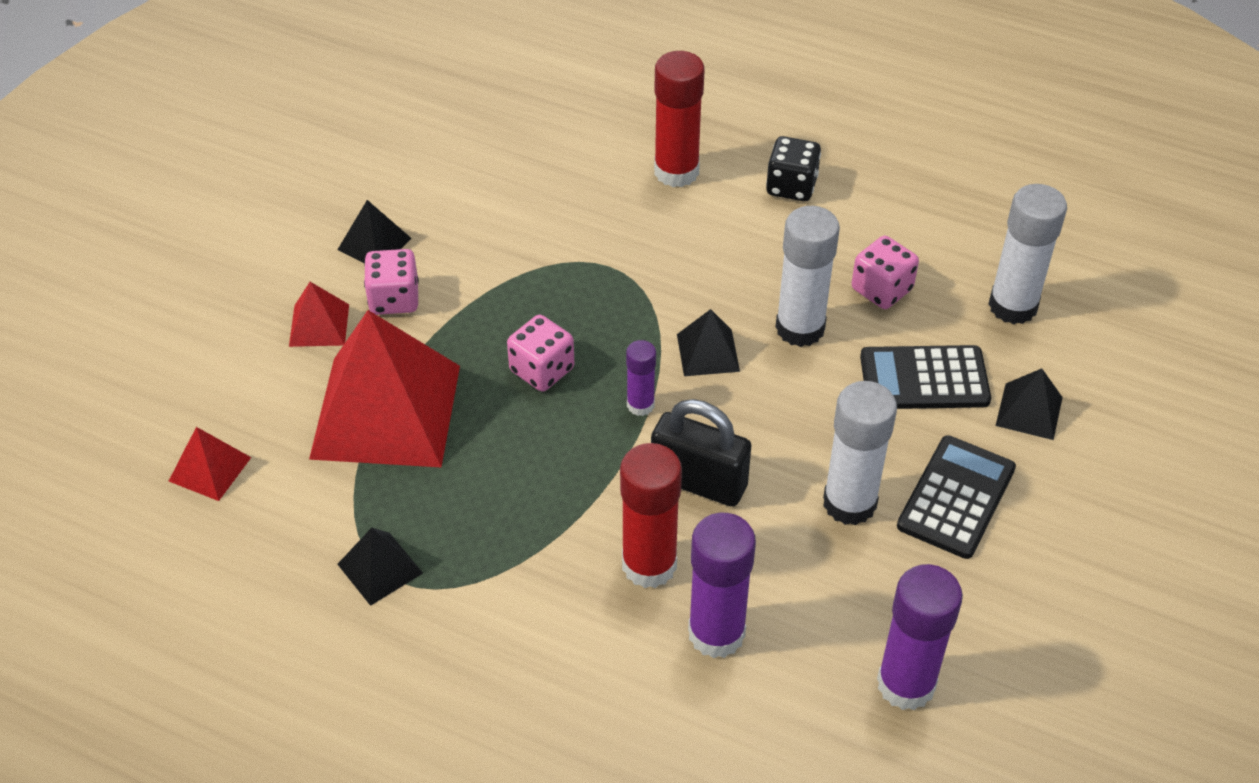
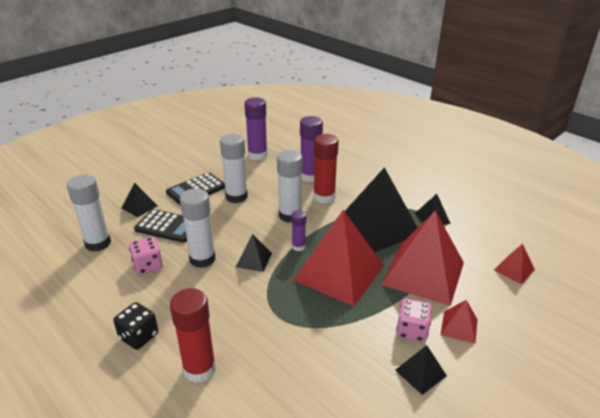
camera: 160 degrees left, 15 degrees down
pink dice [507,315,574,392] -> red pyramid [293,210,384,306]
black padlock [651,399,752,507] -> white glue stick [277,150,302,223]
none -> black pyramid [345,167,418,252]

